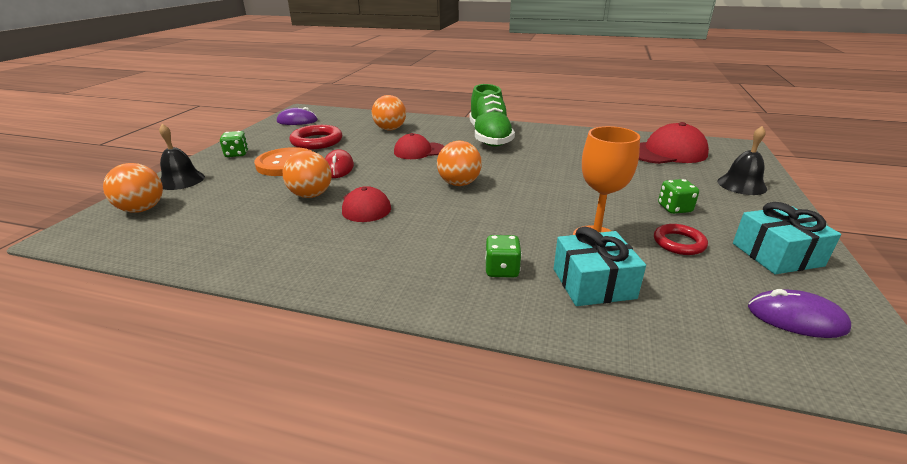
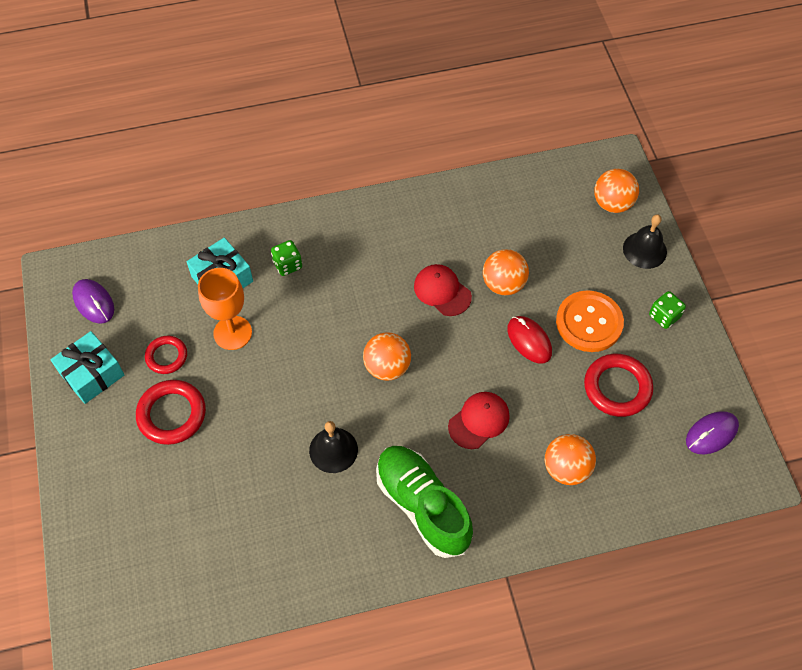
camera: 150 degrees right, 30 degrees up
red cap [639,122,709,164] -> none
green dice [658,179,699,214] -> red ring [136,380,206,445]
black bell [717,126,767,195] -> black bell moved to [309,421,358,473]
purple mouse [748,289,851,338] -> purple mouse turned 60 degrees clockwise [72,279,114,323]

